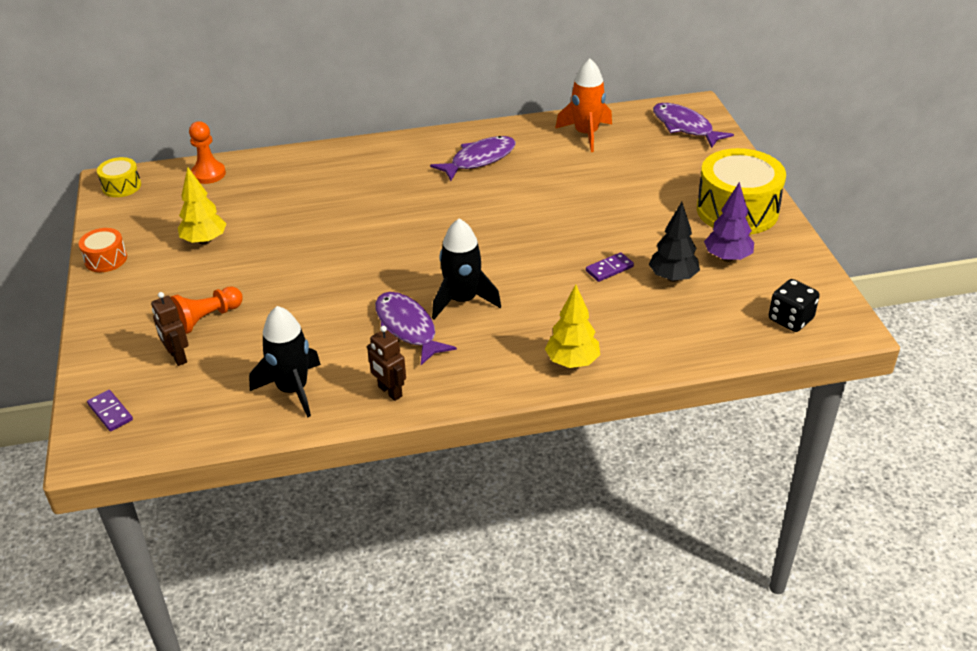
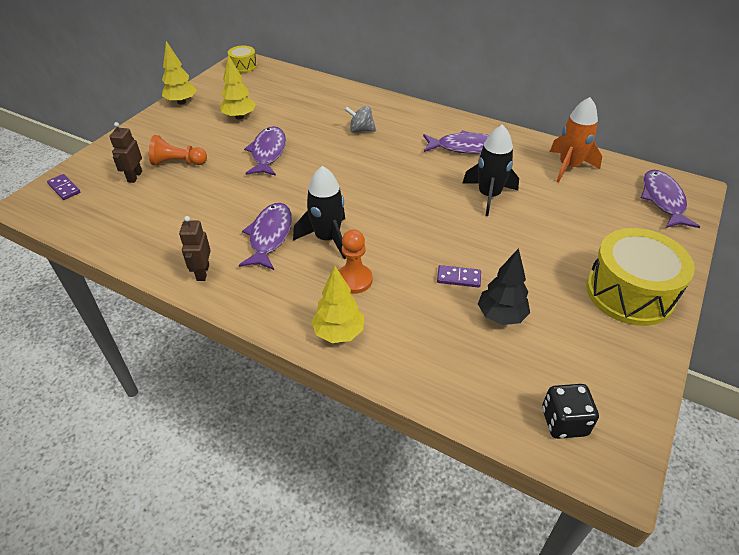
camera: 40 degrees right, 5 degrees up
orange drum [79,228,127,272] -> yellow tree [162,41,197,105]
purple domino [87,390,133,431] -> purple domino turned 45 degrees counterclockwise [47,174,80,200]
orange pawn [189,121,226,184] -> orange pawn moved to [338,229,373,294]
black rocket [249,306,321,418] -> black rocket moved to [462,124,519,216]
purple tree [704,182,754,262] -> none
none -> purple fish [244,126,286,176]
none -> grey spinning top [345,106,376,133]

